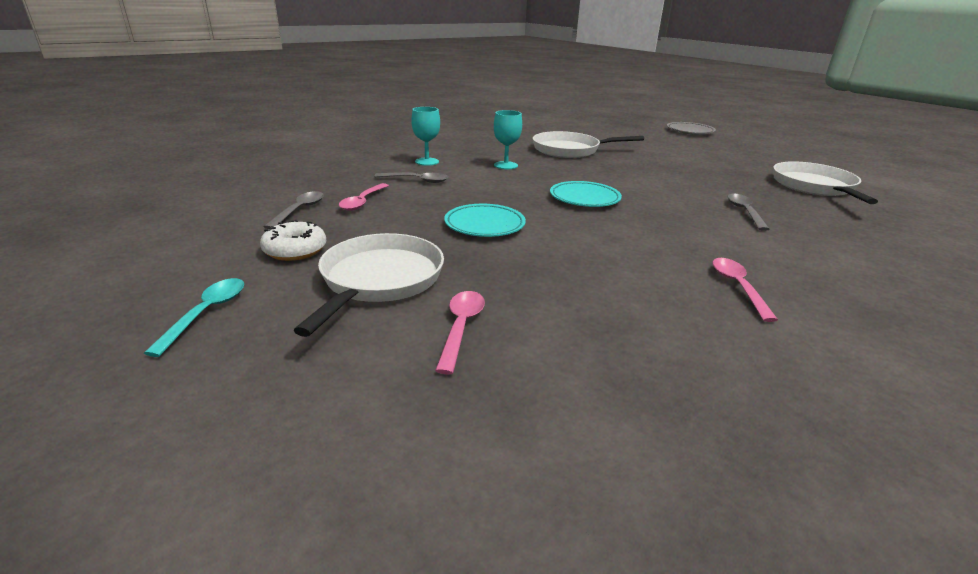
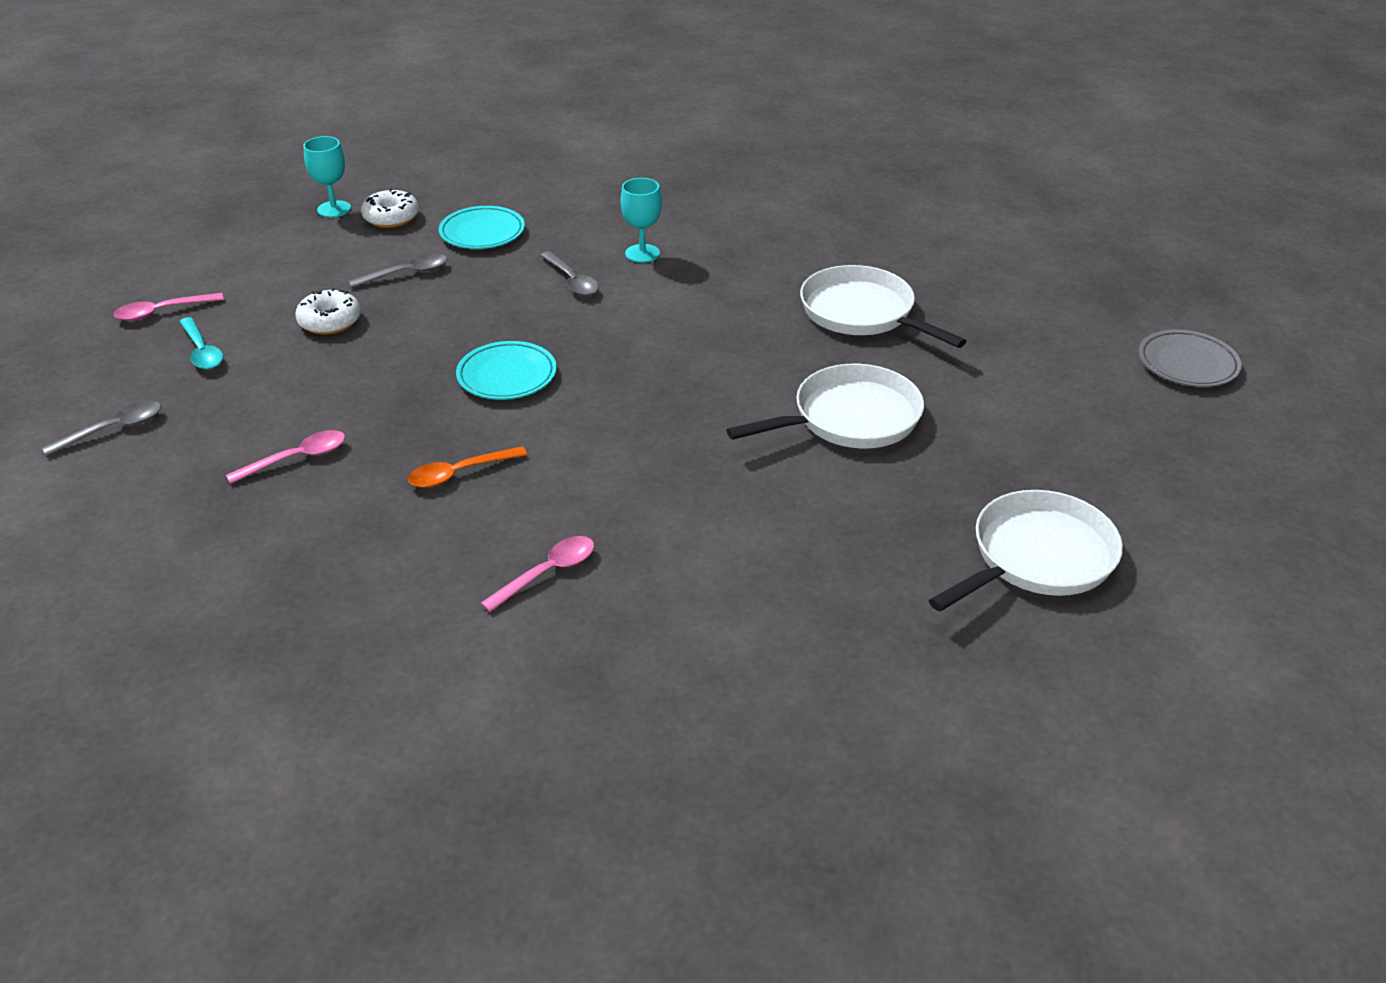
camera: 50 degrees right, 10 degrees up
turquoise spoon [144,278,244,357] -> turquoise spoon turned 90 degrees clockwise [179,317,223,369]
white pan [293,233,444,337] -> white pan moved to [726,364,924,448]
pink spoon [339,183,389,211] -> pink spoon moved to [114,293,224,321]
turquoise goblet [494,110,522,169] -> turquoise goblet moved to [303,136,351,218]
turquoise plate [550,181,622,207] -> turquoise plate moved to [439,206,525,249]
grey spoon [728,194,769,231] -> grey spoon moved to [42,401,161,456]
none -> white donut [361,188,419,228]
none -> orange spoon [408,446,527,488]

